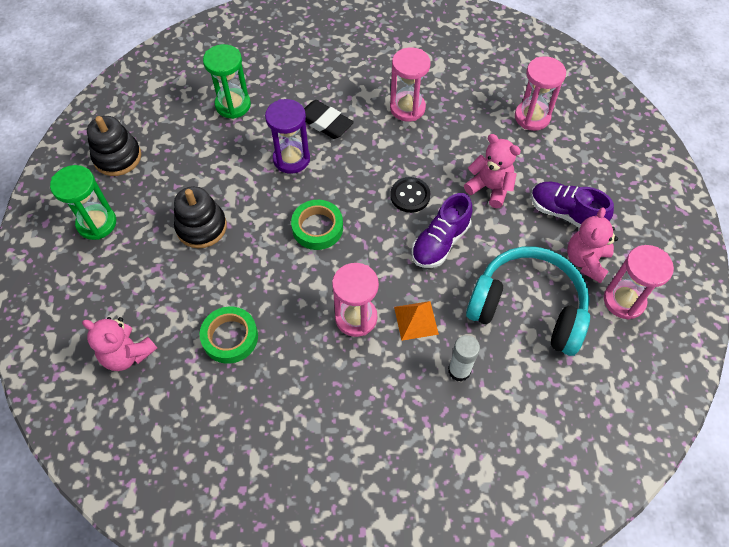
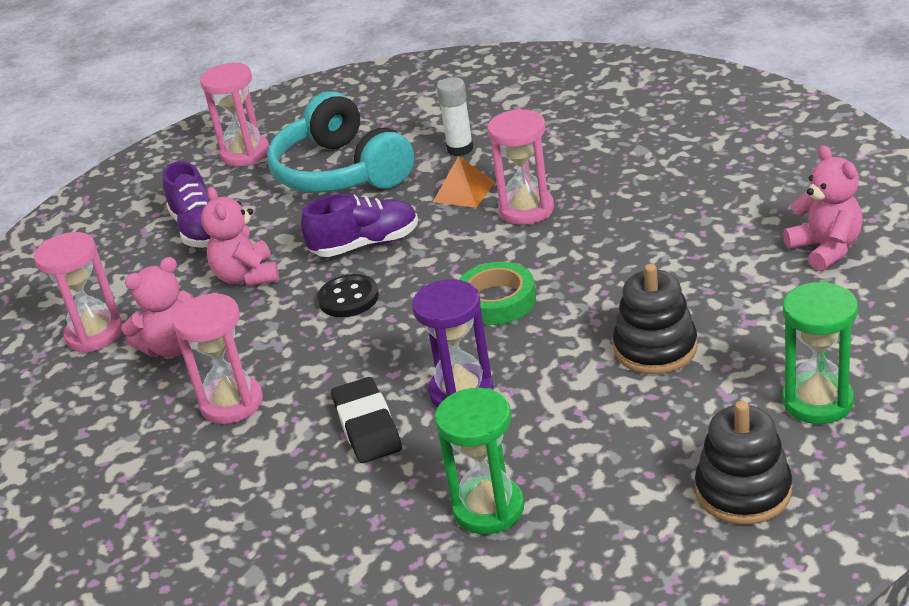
camera: 140 degrees left, 25 degrees down
green tape [200,306,258,364] -> none
pink teddy bear [567,207,618,283] -> pink teddy bear moved to [122,257,194,357]

